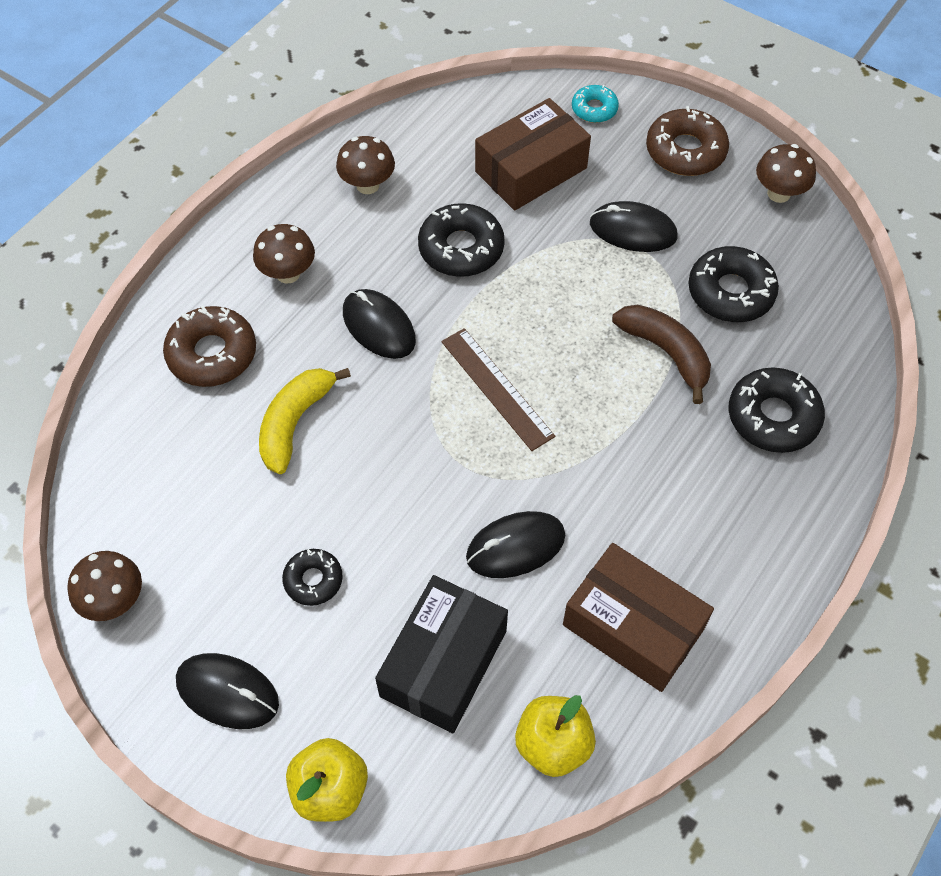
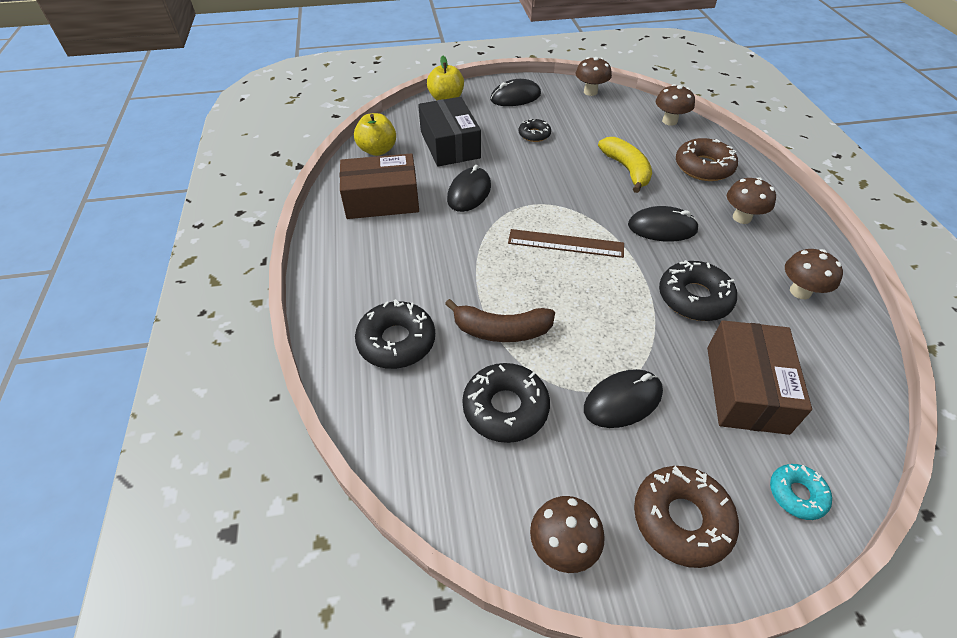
camera: 135 degrees right, 10 degrees down
none -> brown mushroom [656,84,695,126]

